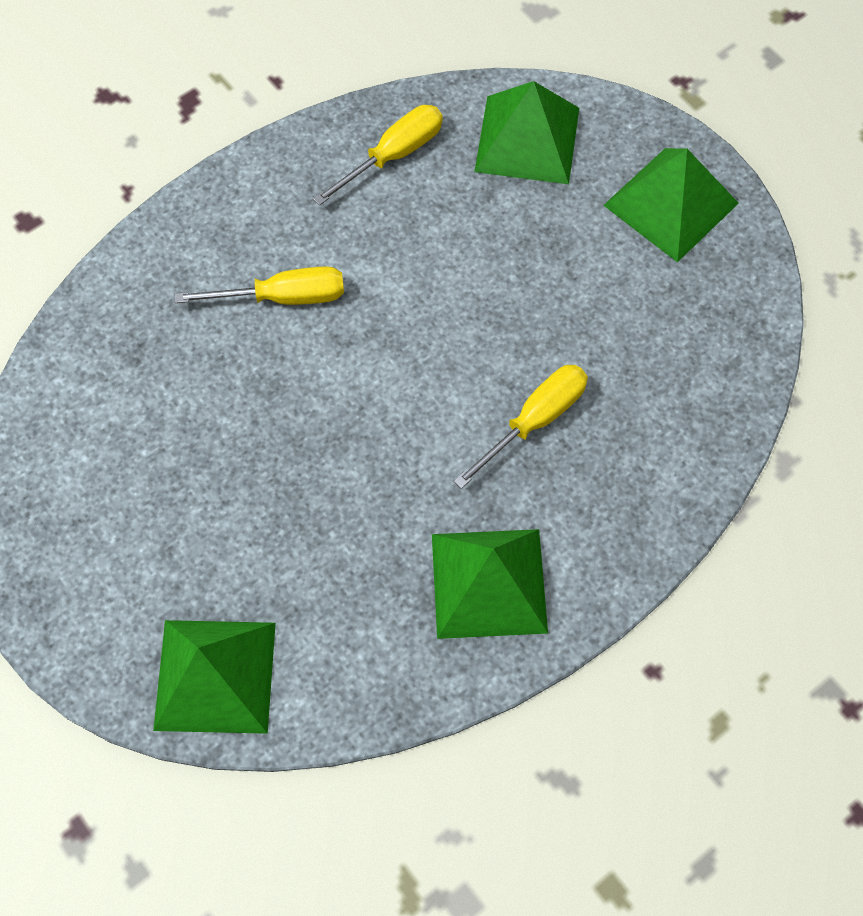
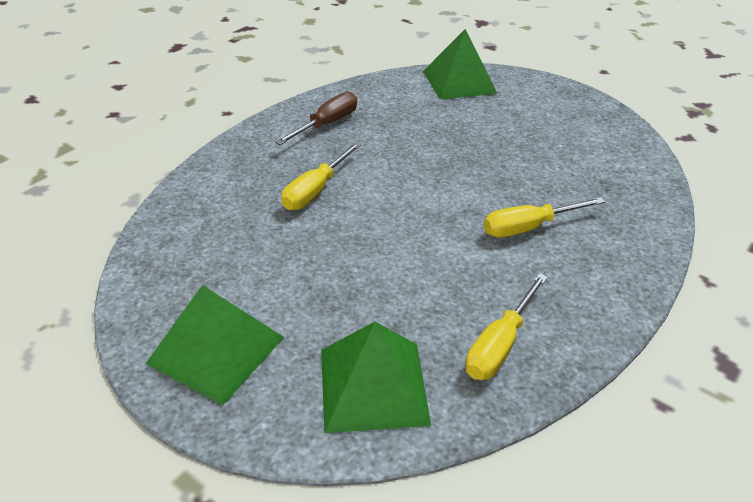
camera: 165 degrees right, 25 degrees down
green pyramid [432,529,548,639] -> brown screwdriver [275,92,357,145]

